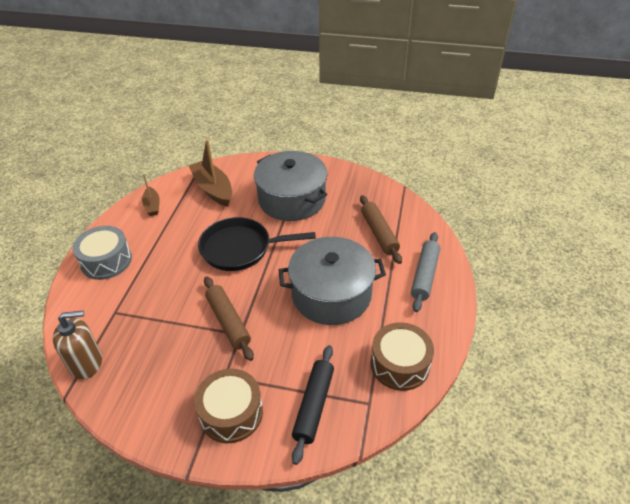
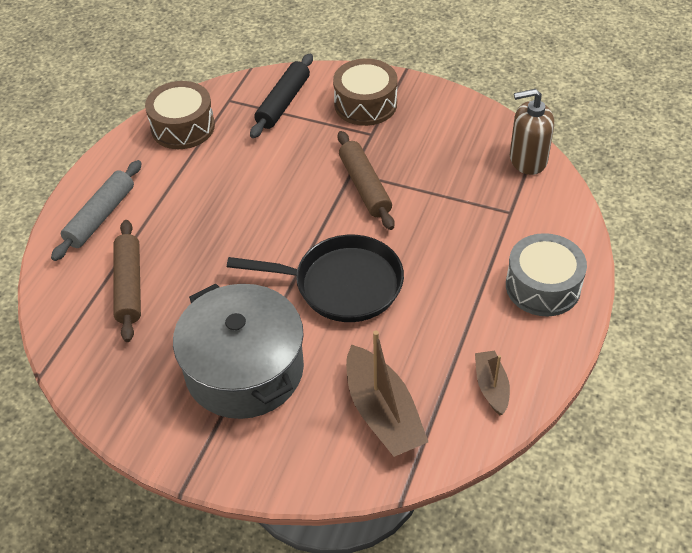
camera: 170 degrees left, 5 degrees up
grey pot [279,237,386,325] -> none

